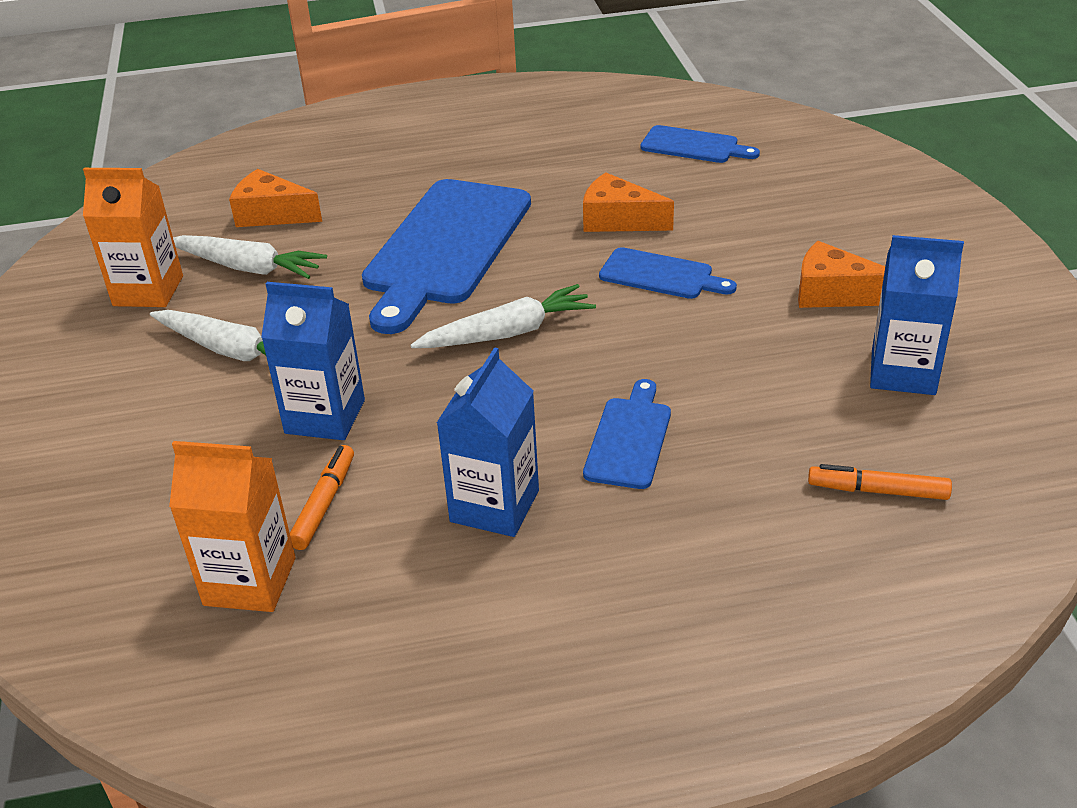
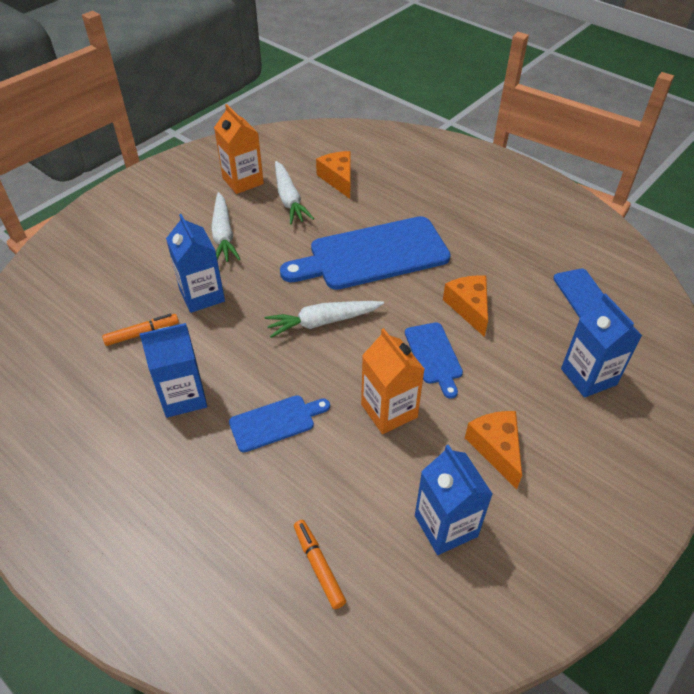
camera: 50 degrees right, 10 degrees up
orange carton [169,441,296,612] -> orange carton moved to [361,328,424,434]
white carrot [410,284,596,348] -> white carrot turned 135 degrees clockwise [264,301,384,338]
none -> blue carton [561,293,642,398]

